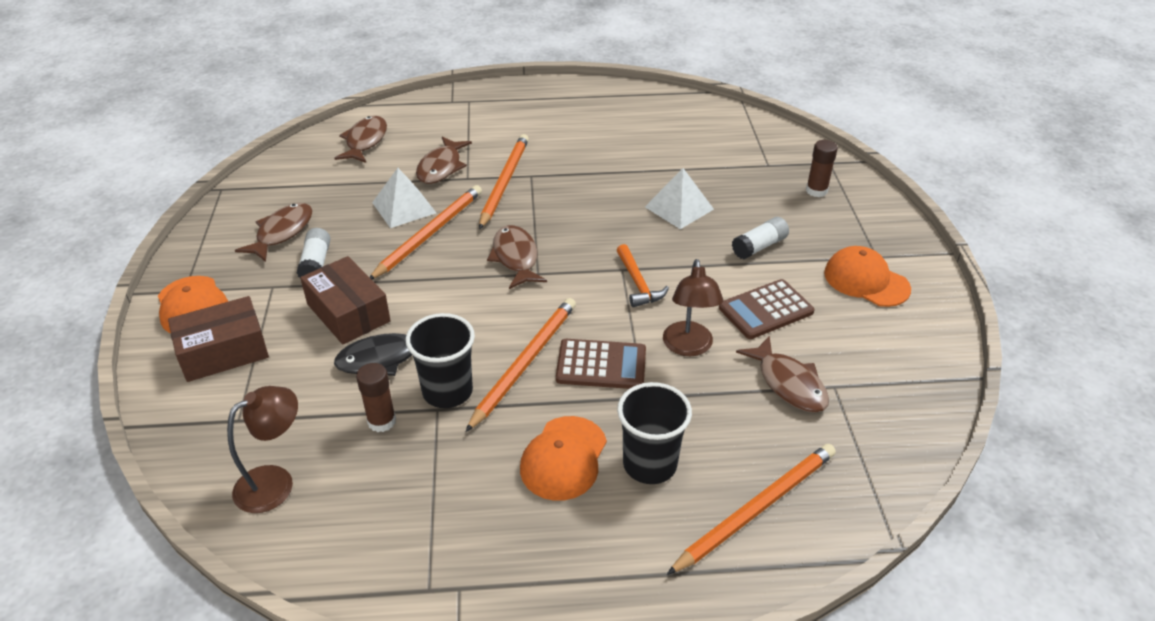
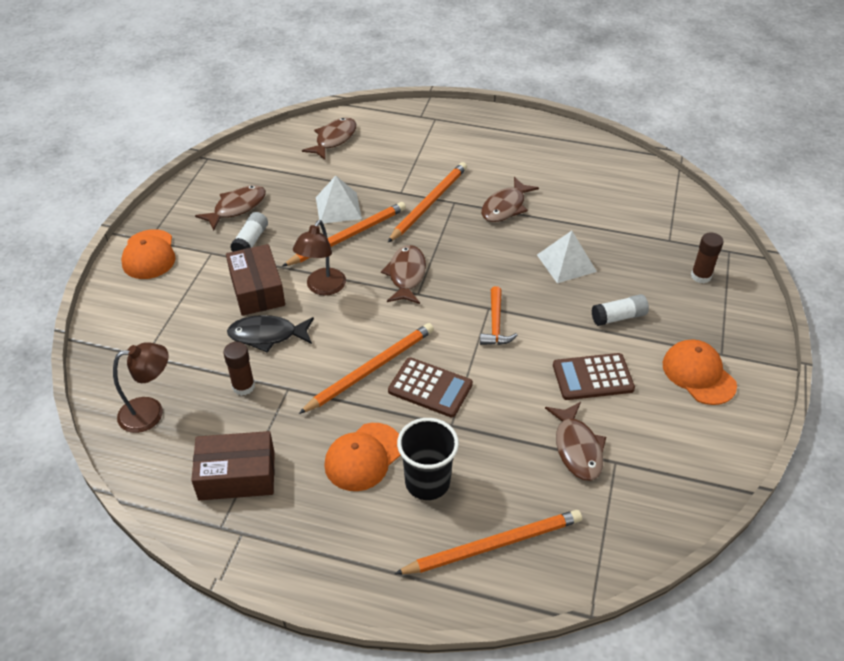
camera: 20 degrees right, 5 degrees up
brown box [168,296,269,382] -> brown box moved to [191,431,275,501]
black cup [406,313,475,408] -> none
brown fish [416,136,472,184] -> brown fish moved to [481,177,539,222]
brown lamp [663,259,723,356] -> brown lamp moved to [293,220,346,295]

